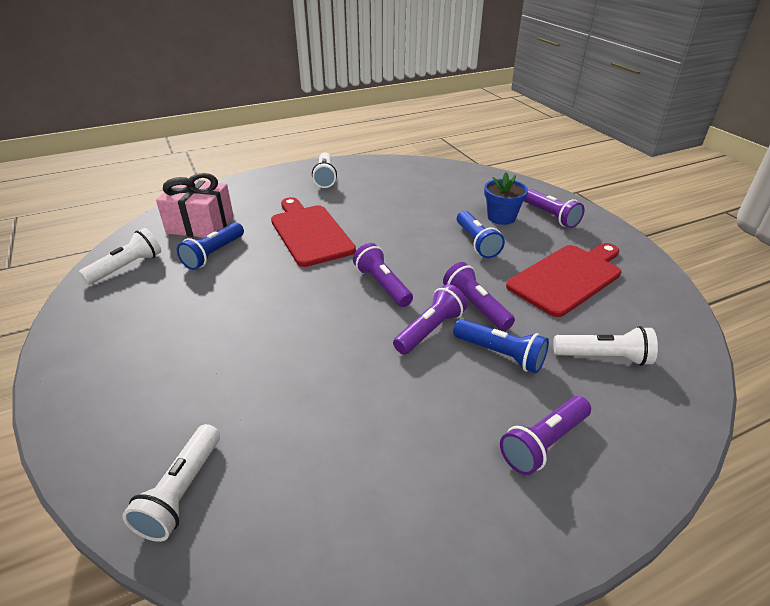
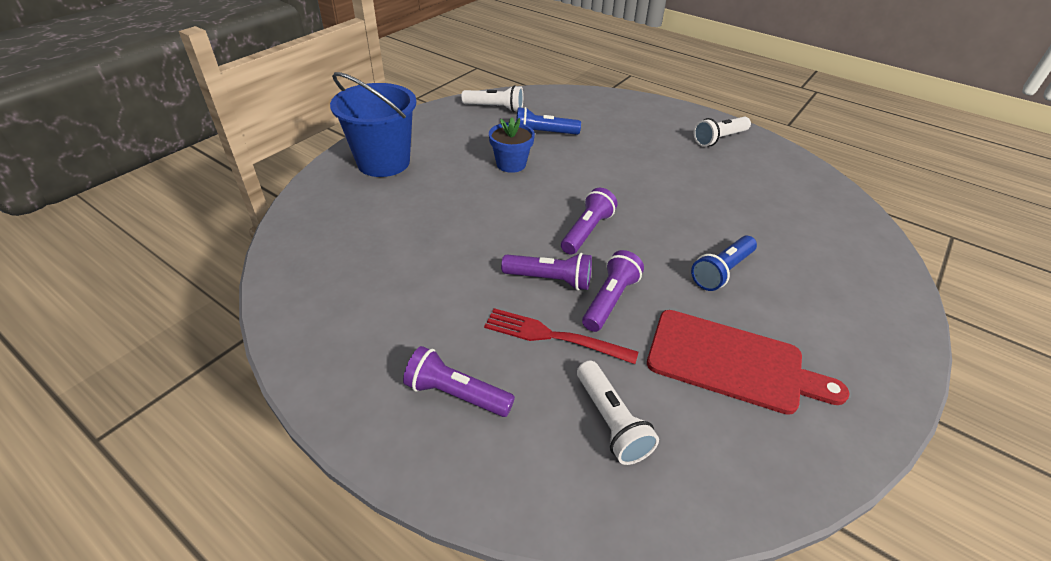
camera: 60 degrees right, 5 degrees up
white flashlight [122,424,220,542] -> none
pink gift [156,173,234,238] -> none
red cutting board [271,197,356,267] -> none
blue flashlight [453,319,549,373] -> red fork [484,308,638,364]
blue flower pot [484,172,528,225] -> blue flower pot moved to [489,117,535,173]
purple flashlight [524,189,585,228] -> none
none -> blue bucket [330,72,417,177]

